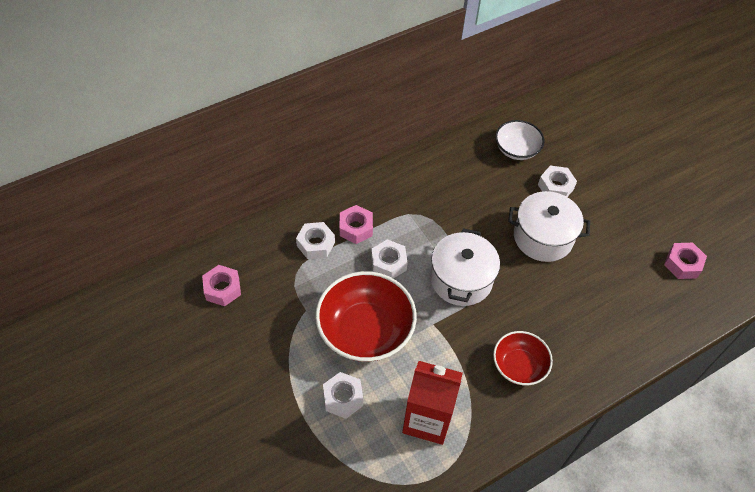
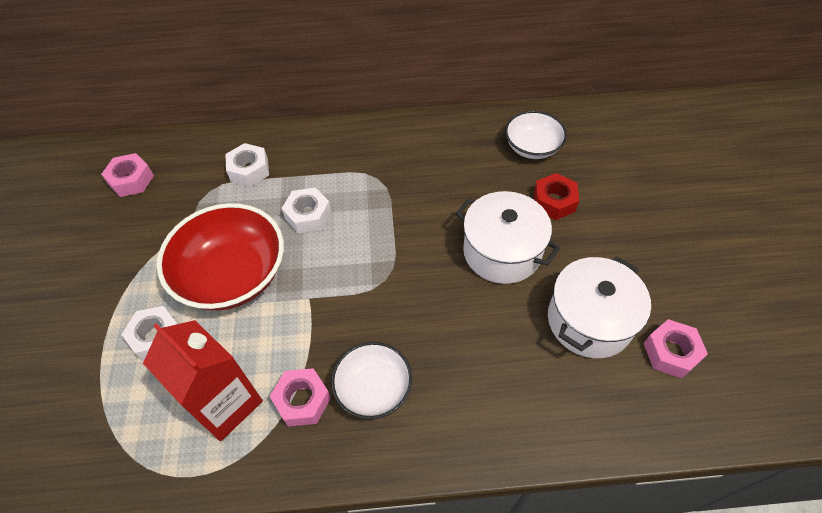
camera: 30 degrees right, 0 degrees up
pink nut [340,205,373,244] -> pink nut moved to [270,368,331,427]
white pot [430,228,500,306] -> white pot moved to [548,256,651,358]
red bowl [493,331,553,385] -> white bowl [331,342,412,419]
white nut [538,166,577,197] -> red nut [534,173,579,220]

